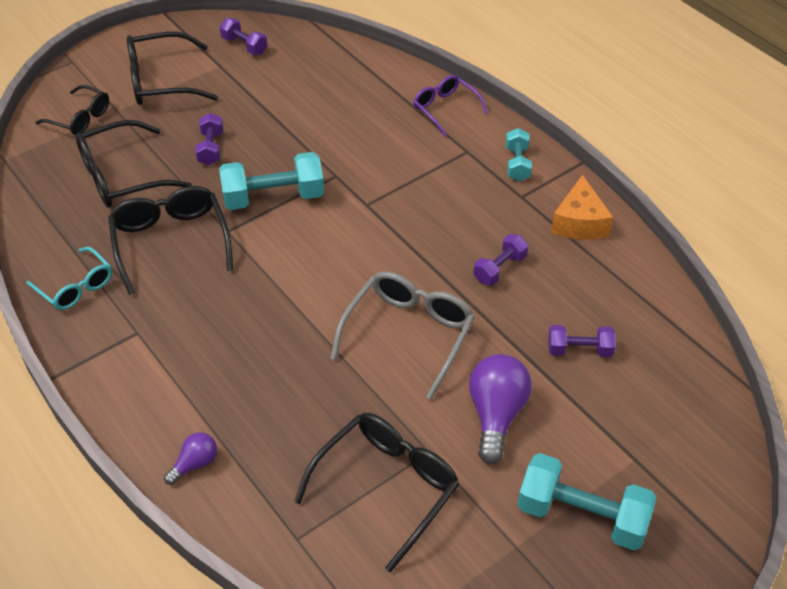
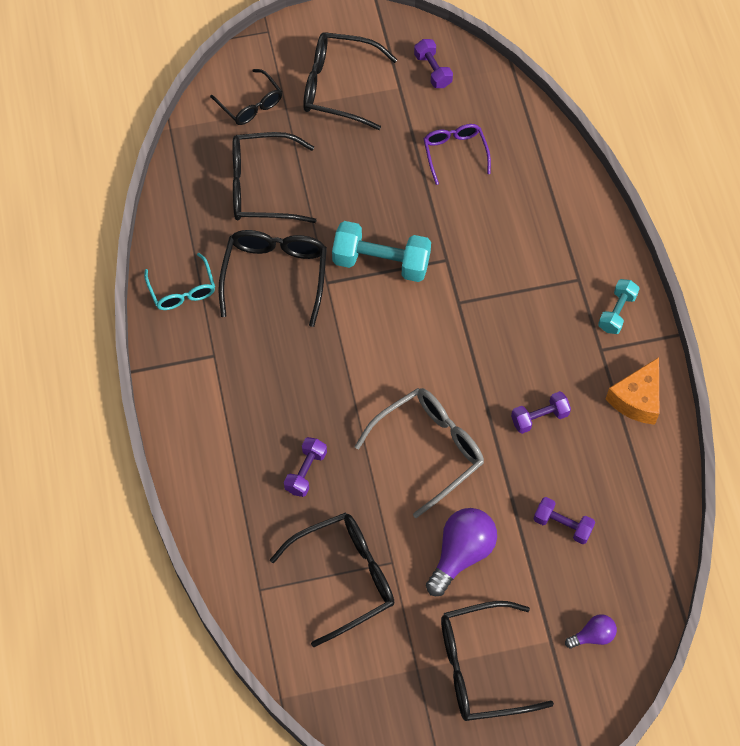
camera: 25 degrees right, 15 degrees up
purple light bulb [164,432,217,485] -> purple light bulb moved to [565,614,617,649]
purple dumbbell [195,113,223,166] -> purple dumbbell moved to [284,437,327,497]
purple glasses [413,75,488,136] -> purple glasses moved to [424,124,491,185]
turquoise dumbbell [517,453,656,550] -> black glasses [441,601,554,721]

